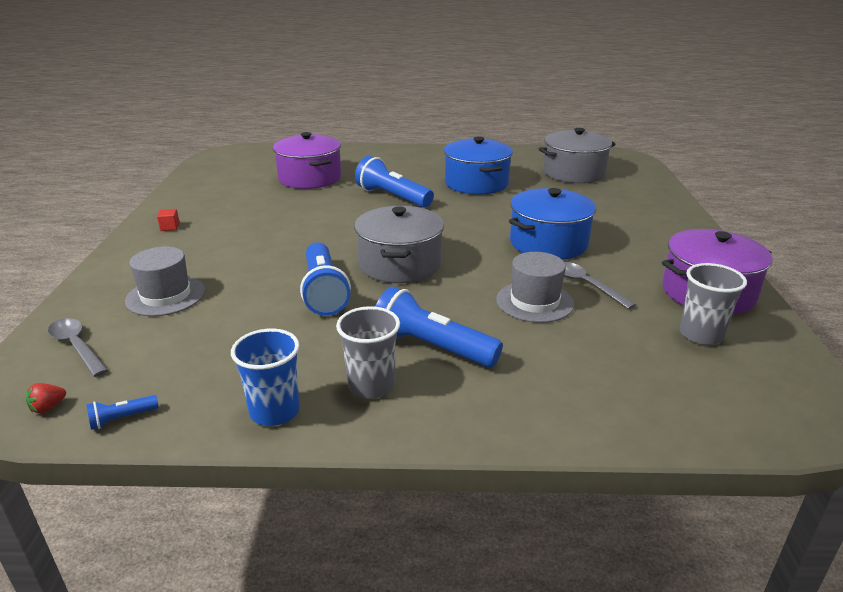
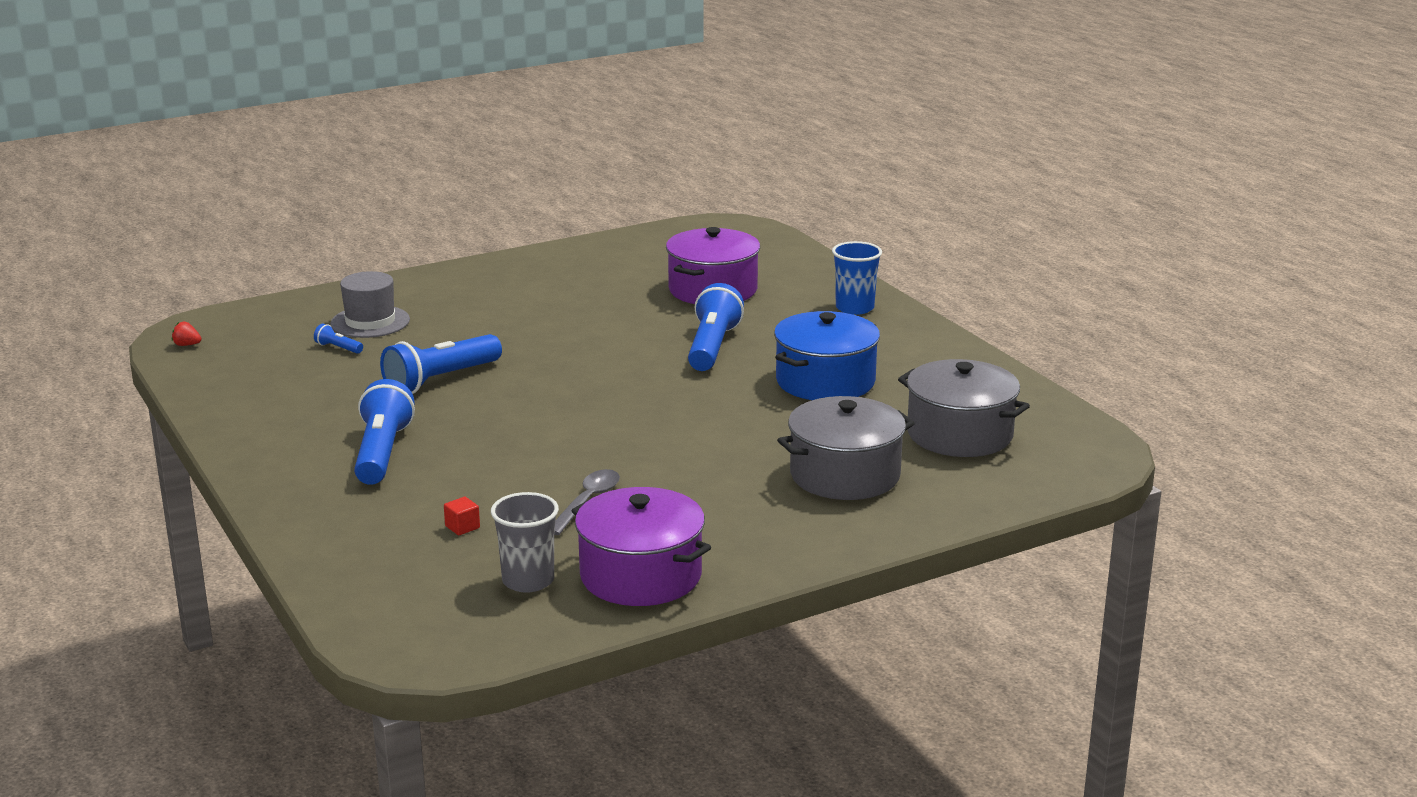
camera: 60 degrees right, 5 degrees down
grey spoon [48,318,108,377] -> none
blue flashlight [86,395,159,430] -> blue flashlight moved to [314,324,363,354]
red cube [157,209,180,231] -> red cube moved to [444,497,480,535]
blue cup [231,329,300,426] -> blue cup moved to [832,241,882,315]
grey cup [336,306,400,399] -> none
grey pot [354,206,444,283] -> grey pot moved to [777,396,915,500]
grey hat [496,252,574,323] -> none
blue pot [509,188,596,260] -> none

